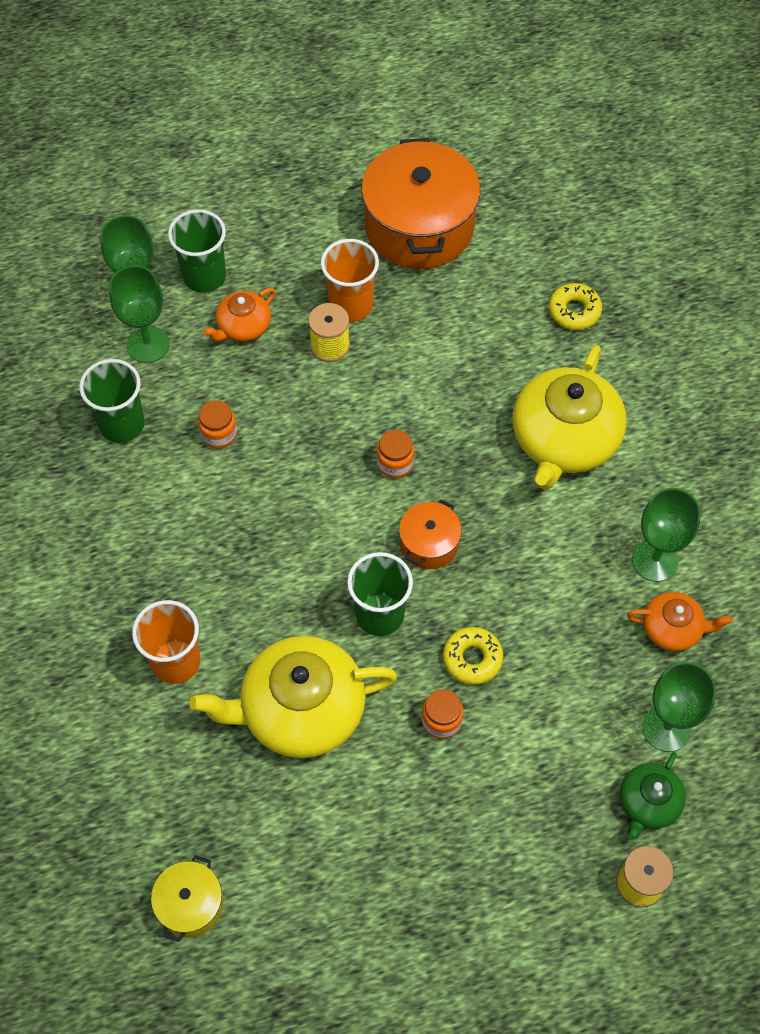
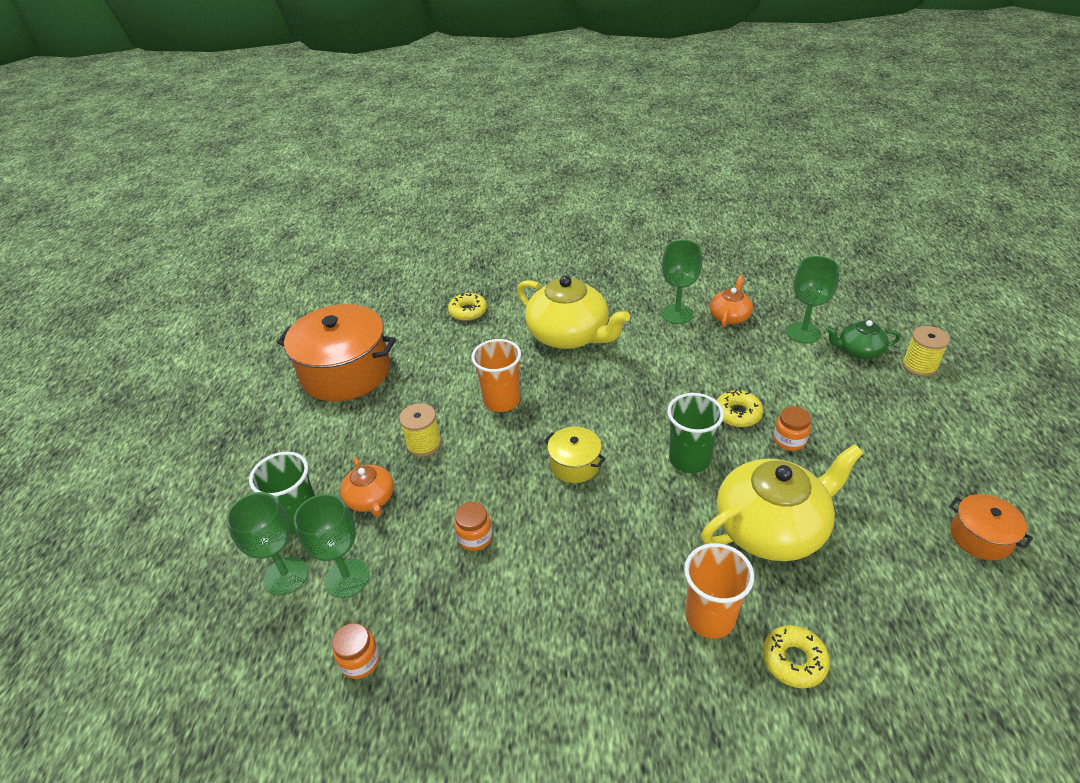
camera: 70 degrees left, 20 degrees down
green cup [79,359,144,443] -> none
yellow pot [151,855,223,942] -> yellow pot moved to [544,427,606,483]
yellow teapot [190,636,397,758] -> yellow teapot turned 120 degrees counterclockwise [701,444,863,561]
orange cup [321,239,379,322] -> orange cup moved to [471,339,521,412]
orange jar [377,430,414,478] -> orange jar moved to [332,623,380,679]
orange pot [399,500,462,569] -> orange pot moved to [949,494,1033,561]
green teapot [620,752,686,840] -> green teapot turned 135 degrees clockwise [826,320,901,359]
none -> yellow donut [763,625,830,688]

